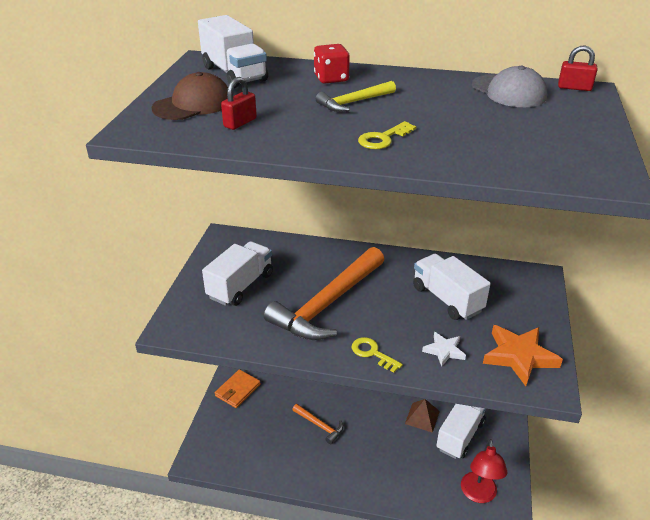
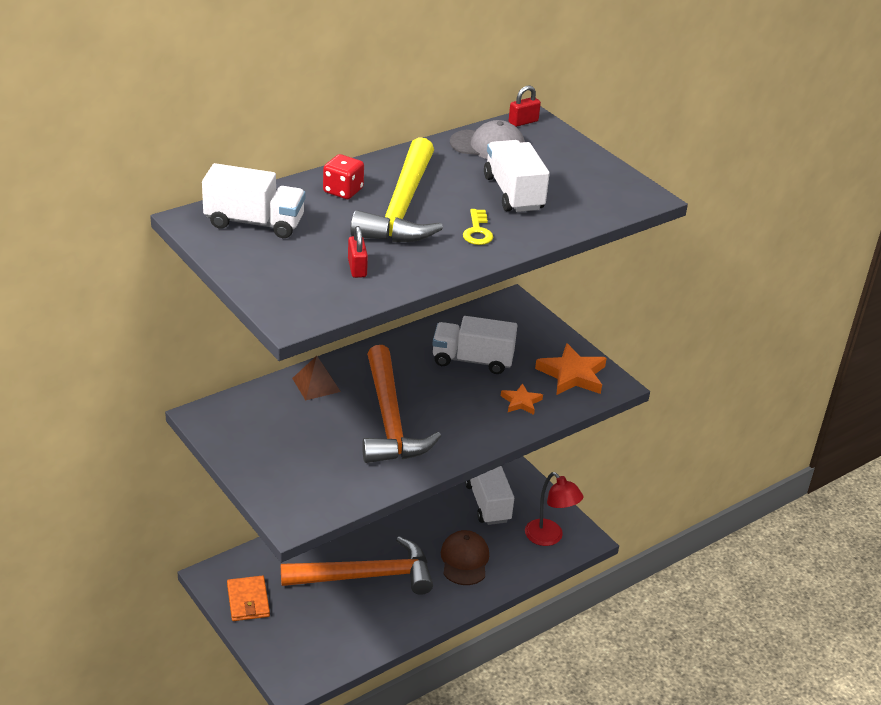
camera: 50 degrees left, 0 degrees up
brown cap [151,72,228,120] -> brown cap moved to [441,530,489,585]
white truck [202,241,273,306] -> white truck moved to [484,140,550,212]
orange hammer [292,404,343,444] -> orange hammer [281,536,433,595], size x2.13
yellow hammer [316,81,396,112] -> yellow hammer [350,137,443,242], size x2.13
yellow key [351,337,403,373] -> none
brown pyramid [405,399,440,433] -> brown pyramid moved to [292,356,341,400]
white star [422,332,466,367] -> orange star [501,383,543,415]

